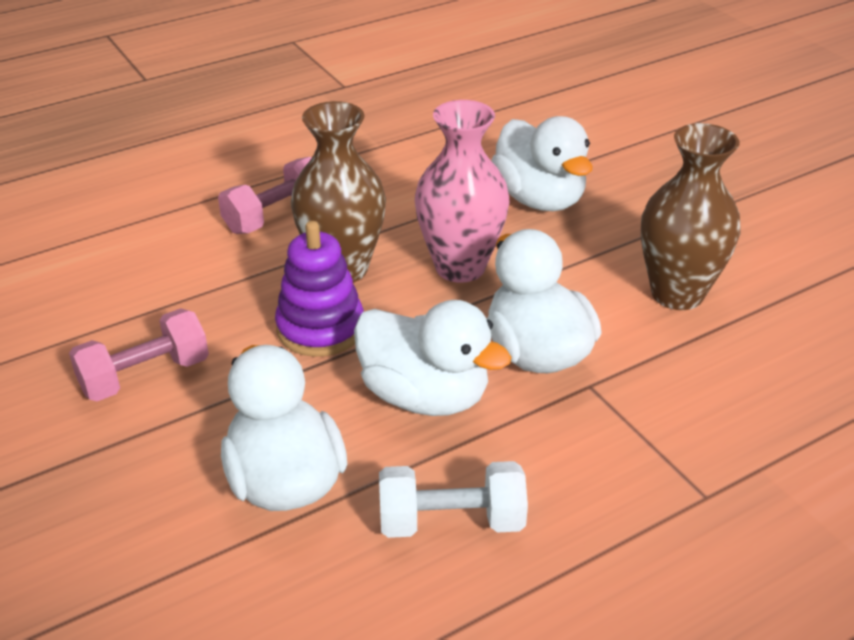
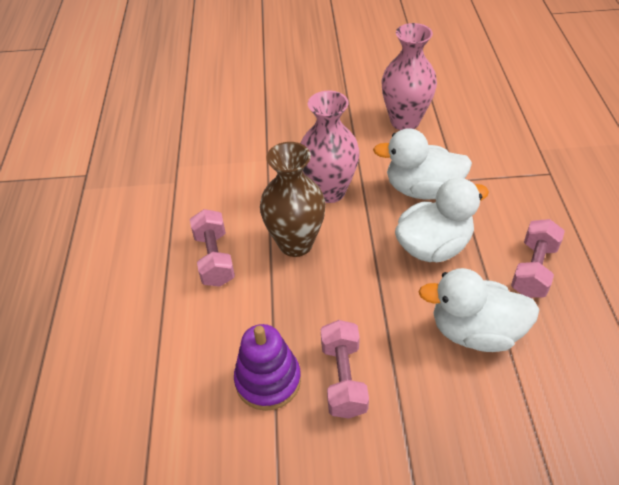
camera: 60 degrees left, 10 degrees up
purple stacking toy [275,221,364,357] -> purple stacking toy moved to [234,324,301,411]
white dumbbell [379,461,528,538] -> pink dumbbell [511,219,565,298]
white duck [491,116,593,211] -> none
brown vase [641,123,741,310] -> pink vase [381,23,437,130]

